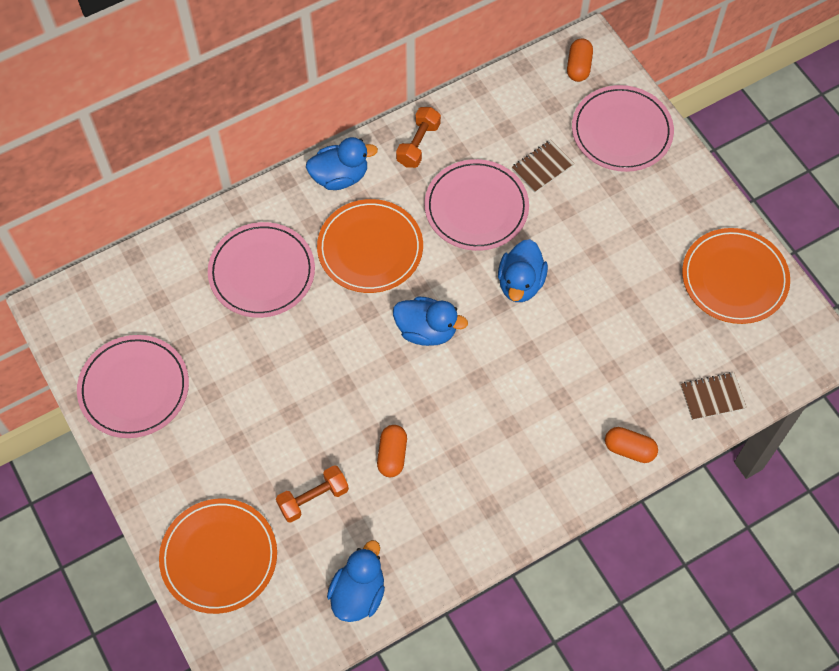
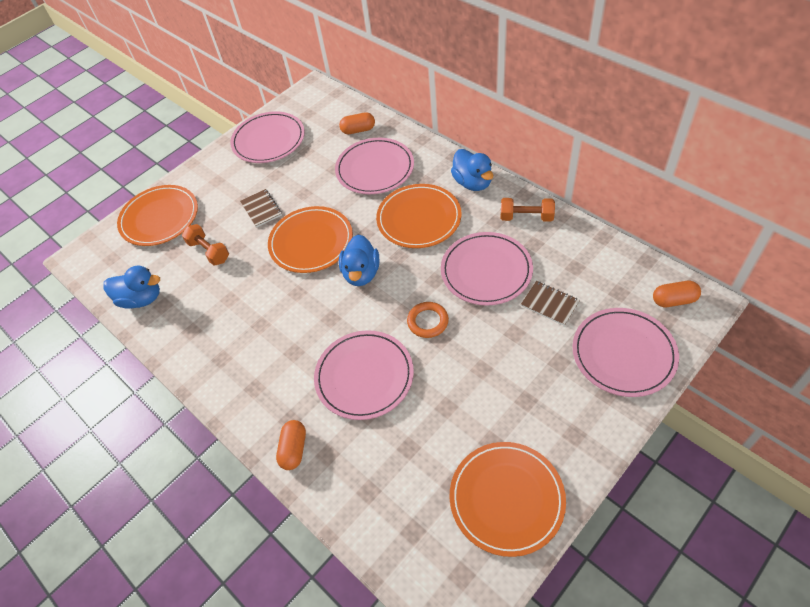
camera: 80 degrees right, 10 degrees down
orange capsule [377,425,407,477] -> orange capsule moved to [339,112,375,134]
blue duck [498,239,548,302] -> orange ring [407,302,449,338]
brown notebook [681,372,747,420] -> brown notebook moved to [240,189,282,228]
none -> orange plate [268,206,353,273]
none -> pink plate [314,330,414,420]

